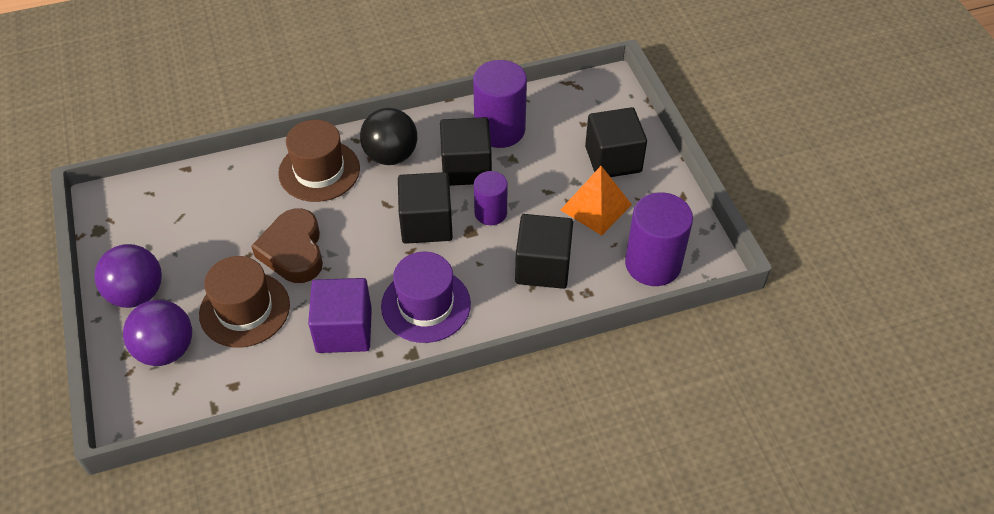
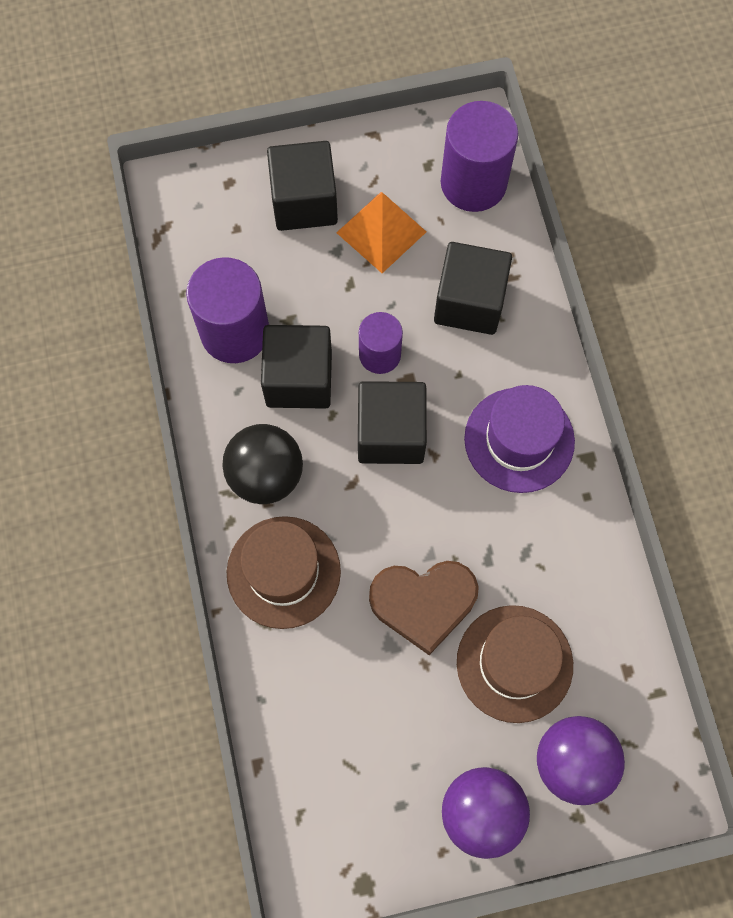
camera: 85 degrees left, 20 degrees up
purple cube [308,278,372,353] -> none

